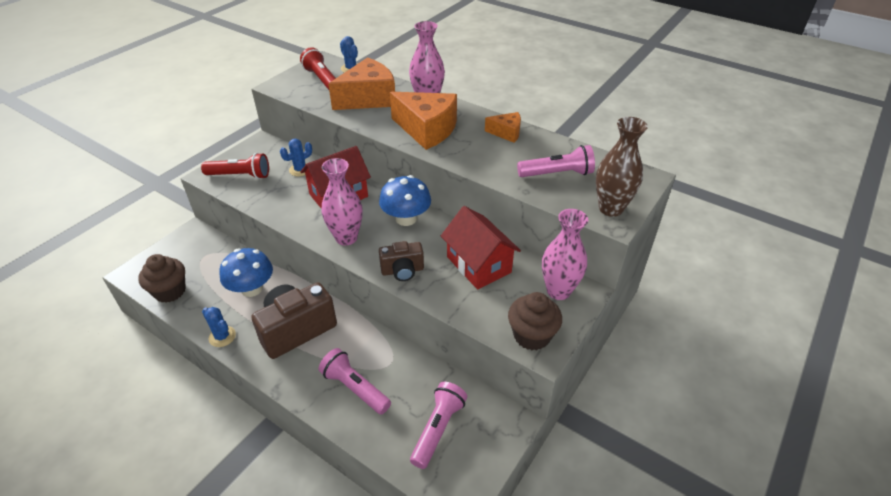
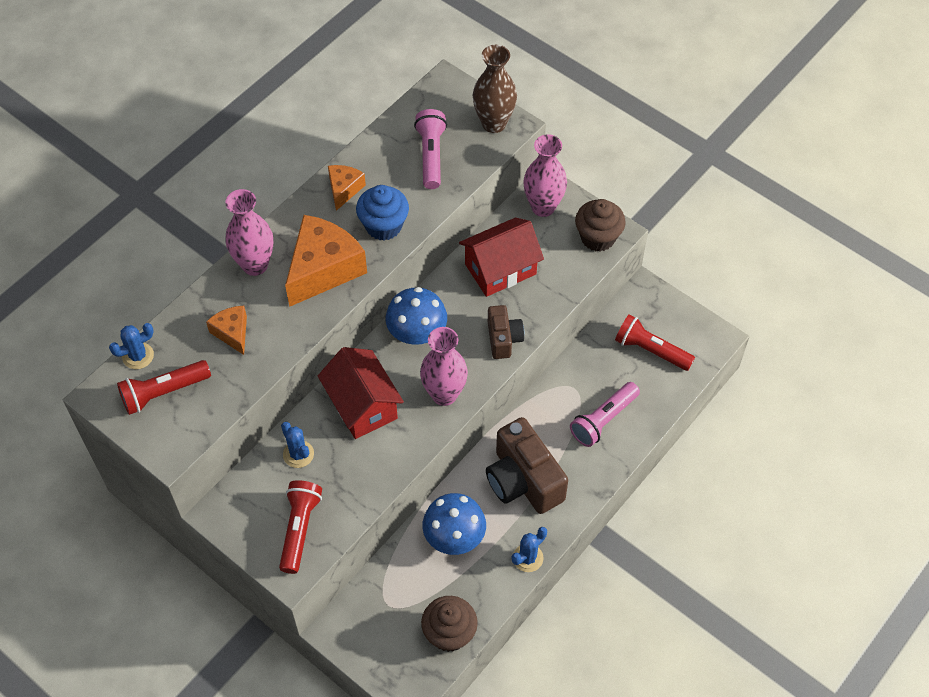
camera: 85 degrees left, 15 degrees up
orange cheese [328,57,395,110] -> orange cheese [206,306,247,355], size x0.52
pink flashlight [410,382,467,469] -> red flashlight [615,315,695,371]
none -> blue cupcake [356,185,409,241]

